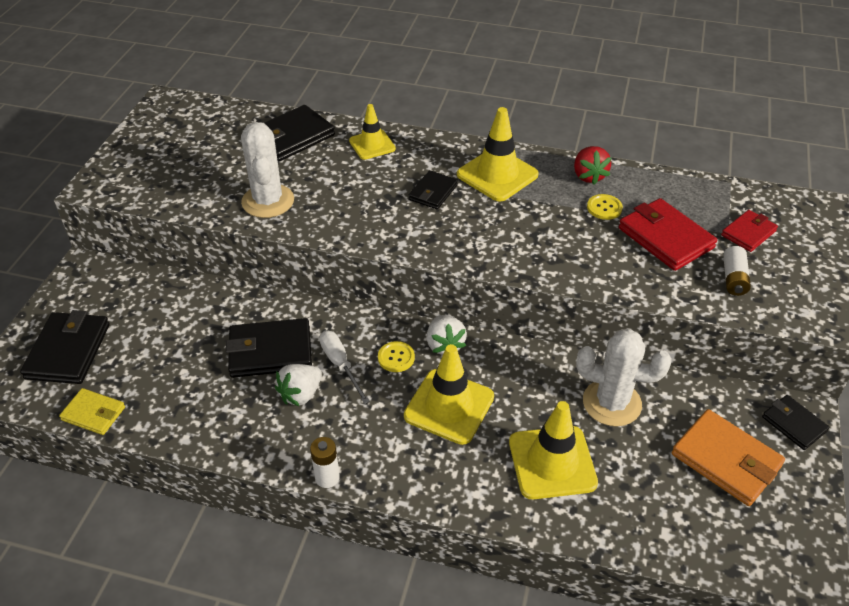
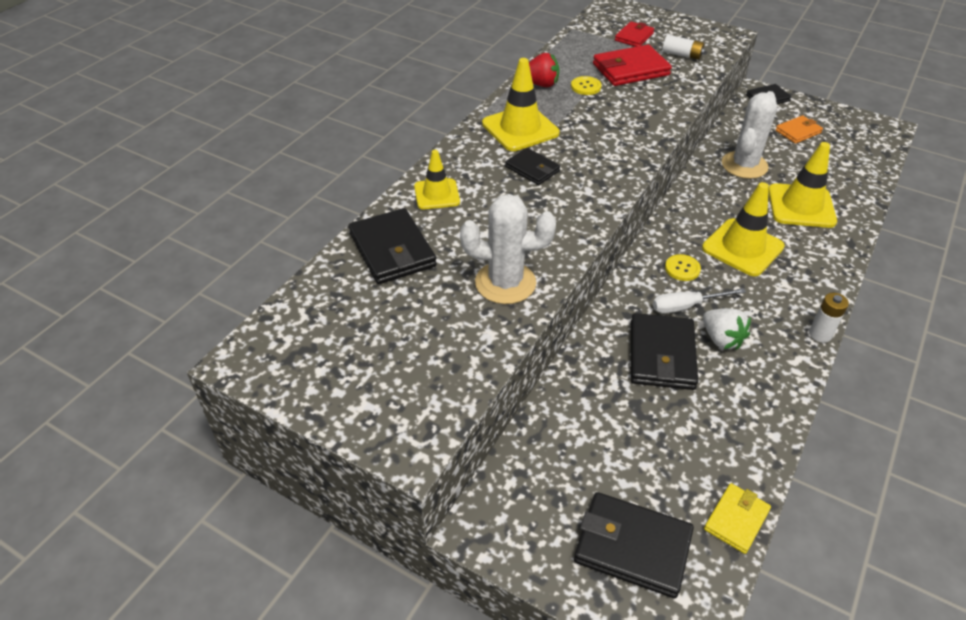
camera: 75 degrees left, 0 degrees up
white strawberry [427,315,467,355] -> none
orange wallet [672,409,785,506] -> orange wallet [775,115,823,144], size x0.60
red wallet [721,210,778,252] -> red wallet turned 60 degrees clockwise [615,22,654,47]

